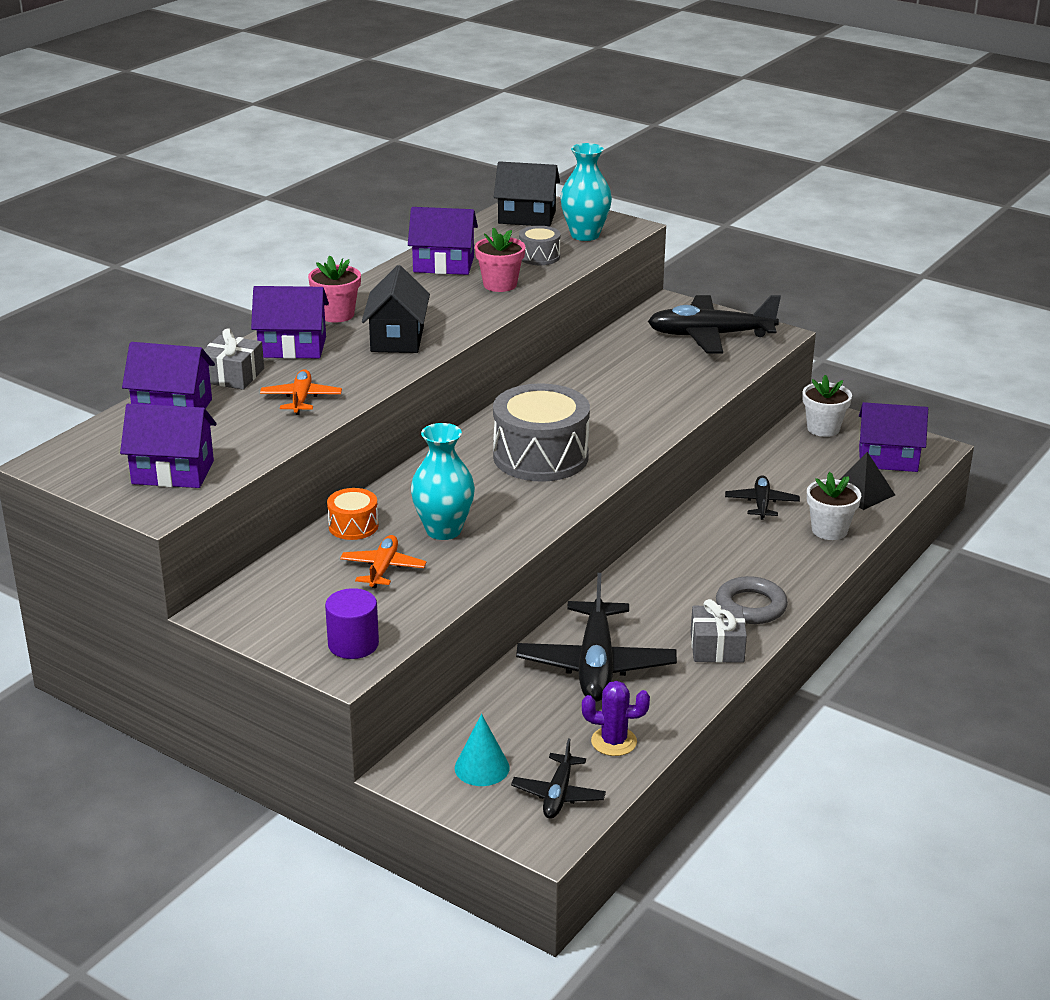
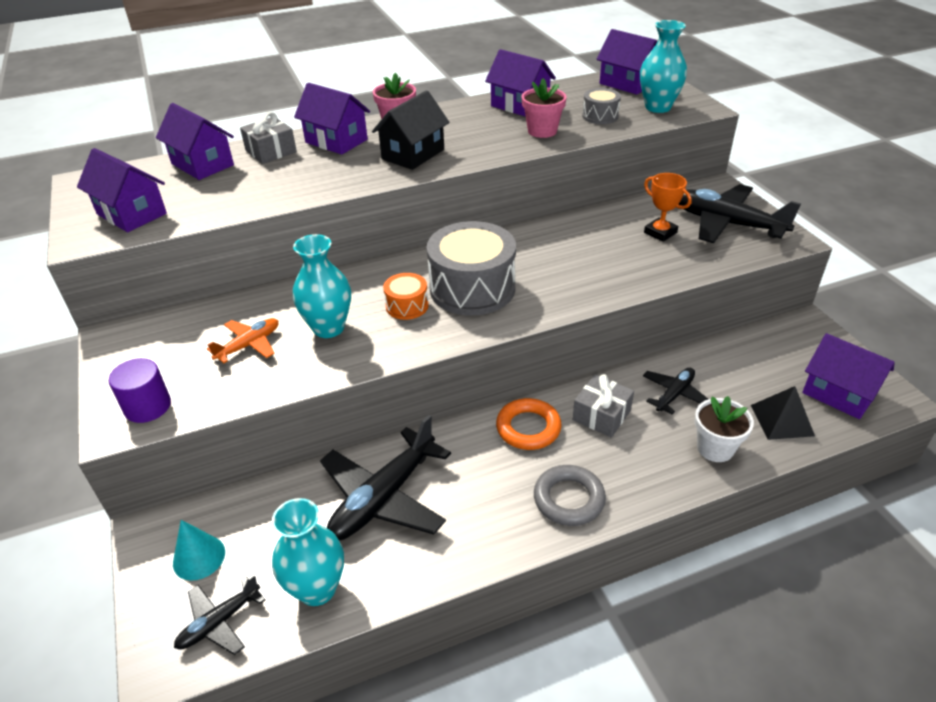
camera: 35 degrees right, 10 degrees up
orange plane [260,369,342,415] -> none
orange drum [327,488,378,540] -> orange drum moved to [383,273,429,320]
black house [494,161,560,227] -> purple house [597,29,657,95]
purple cactus [582,681,650,756] -> turquoise vase [272,498,344,606]
grey gift [691,599,747,663] -> grey gift moved to [572,374,634,438]
white flower pot [802,375,852,437] -> none
none -> orange ring [496,398,562,450]
none -> orange trophy [644,173,692,242]

